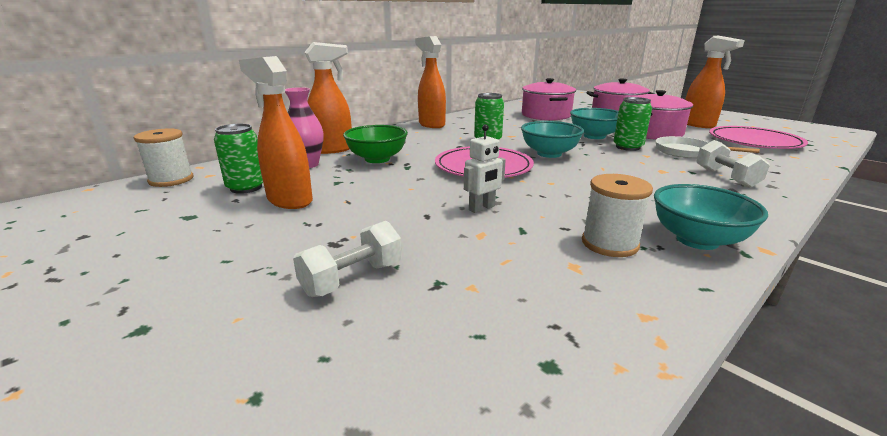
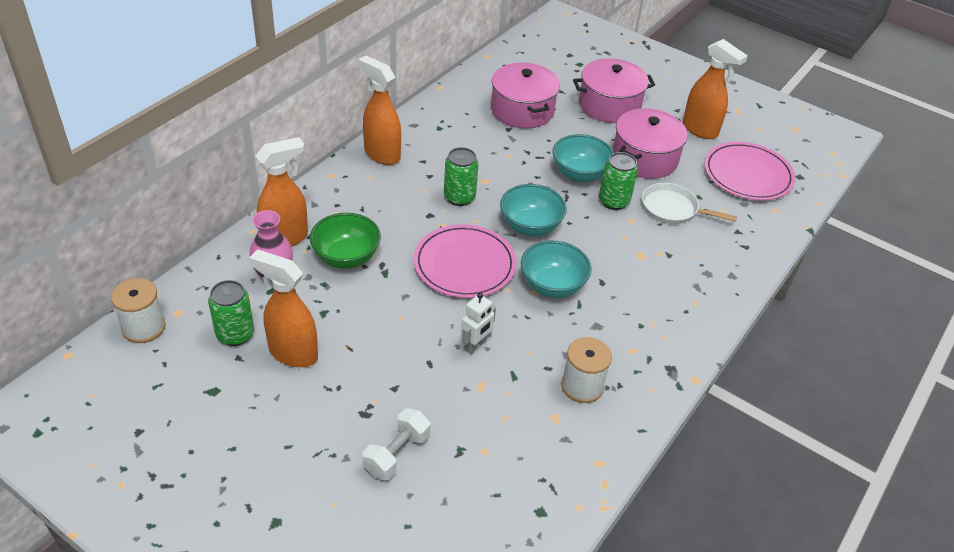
camera: 15 degrees left, 20 degrees up
turquoise bowl [654,184,768,250] -> turquoise bowl moved to [521,241,592,298]
white dumbbell [696,140,770,188] -> none

